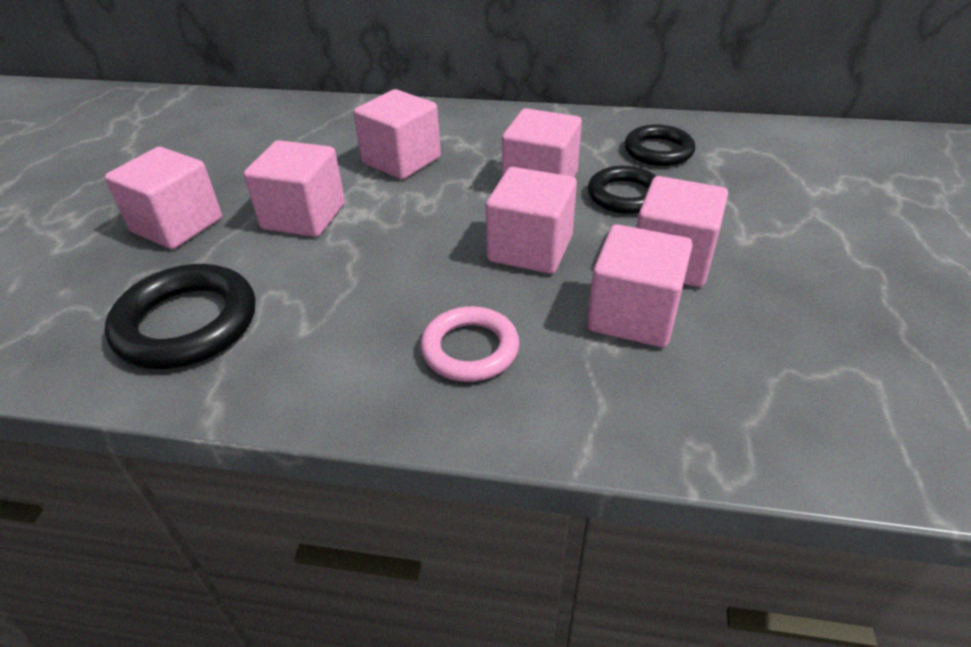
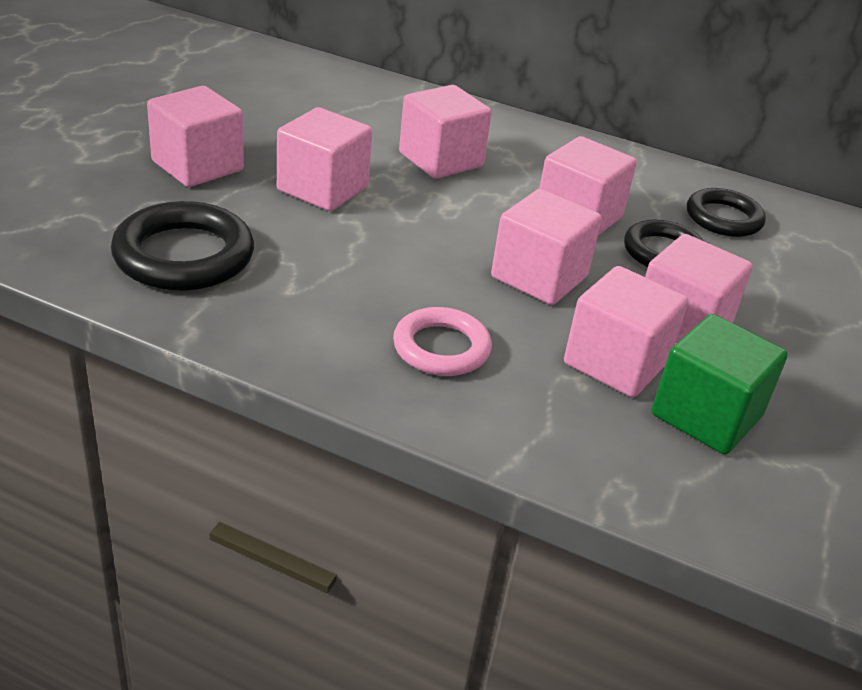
camera: 10 degrees right, 5 degrees down
none -> green cube [652,314,788,454]

